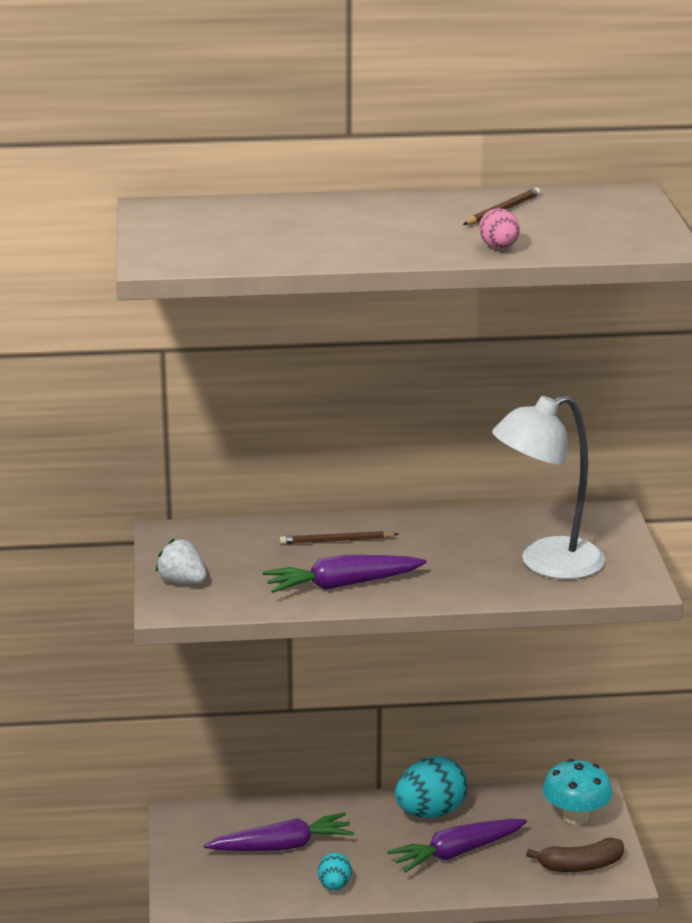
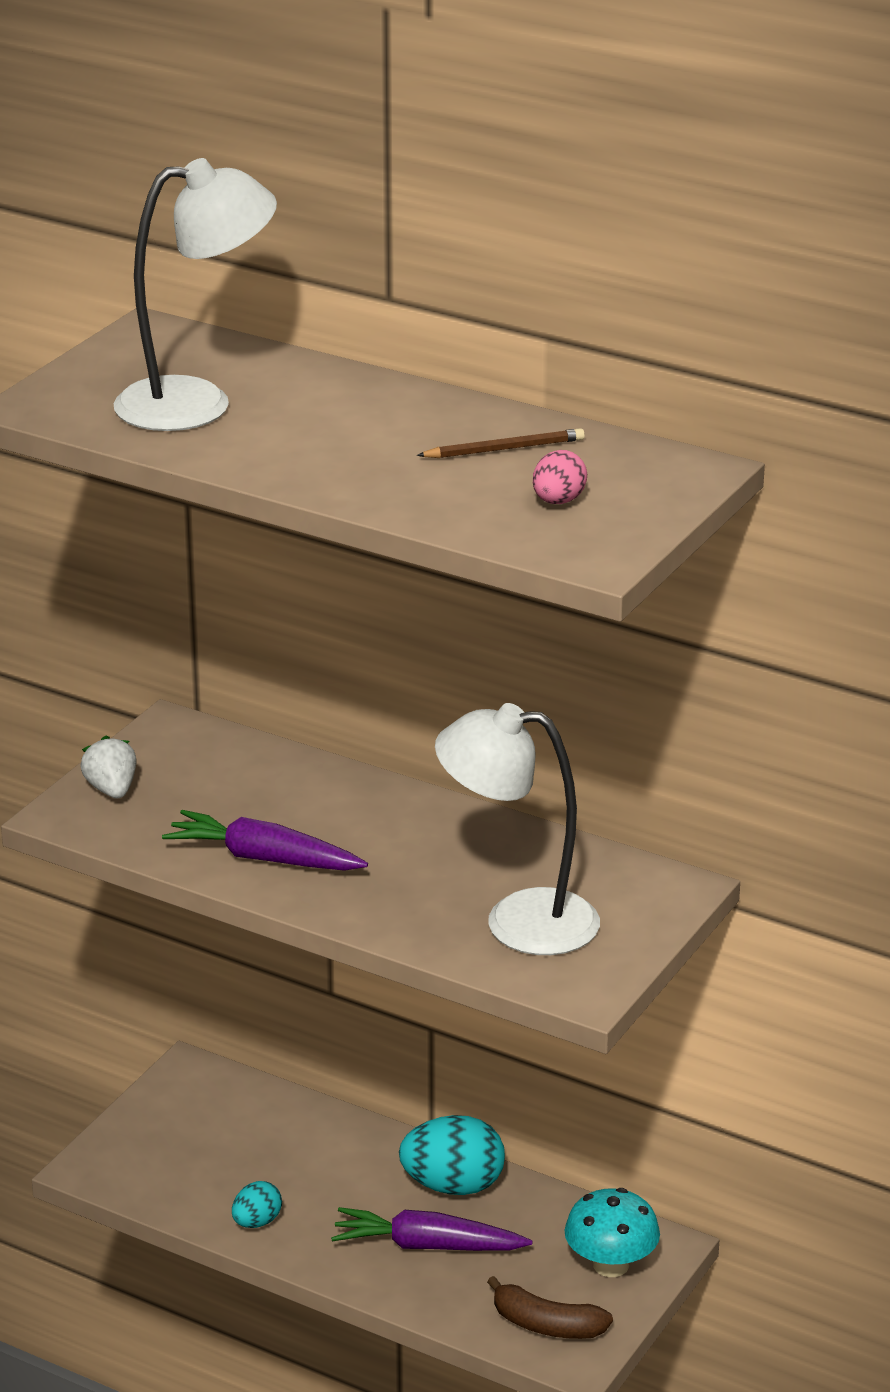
camera: 35 degrees right, 5 degrees up
purple carrot [204,812,354,851] -> none
brown pencil [280,531,399,544] -> none
pink egg [479,208,520,249] -> pink egg moved to [533,450,587,504]
none -> white lamp [114,158,277,431]

